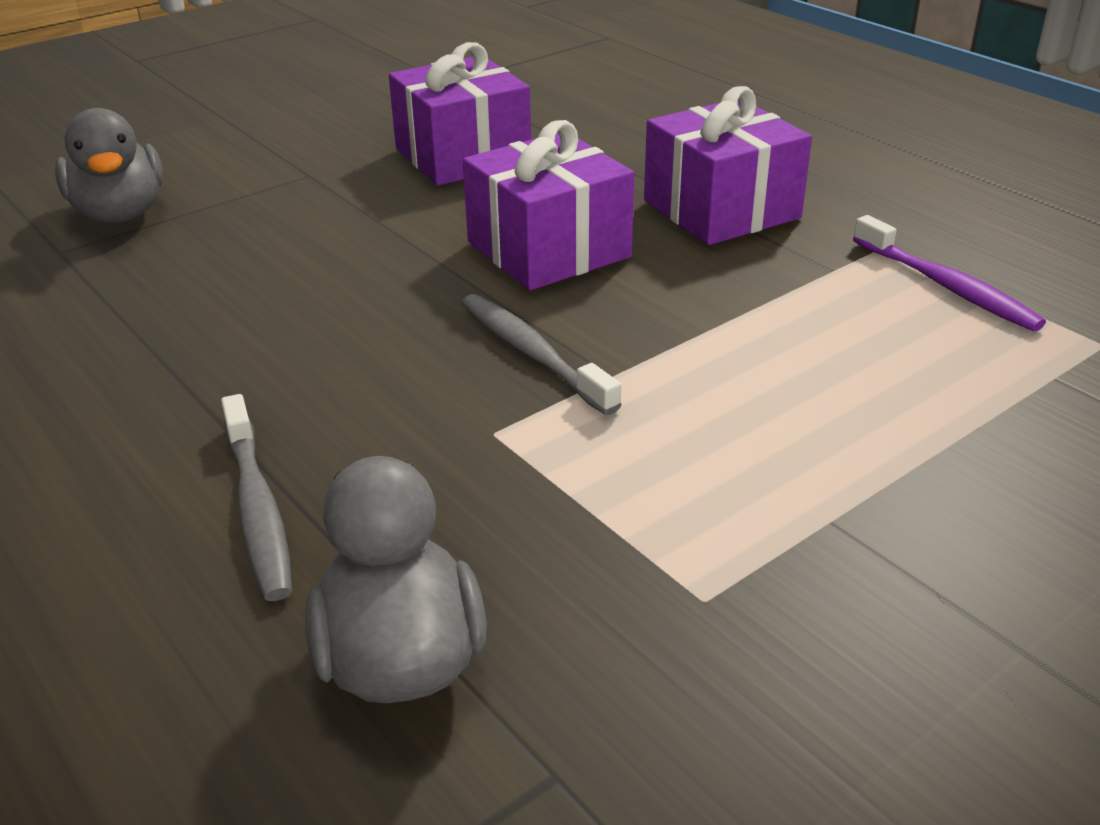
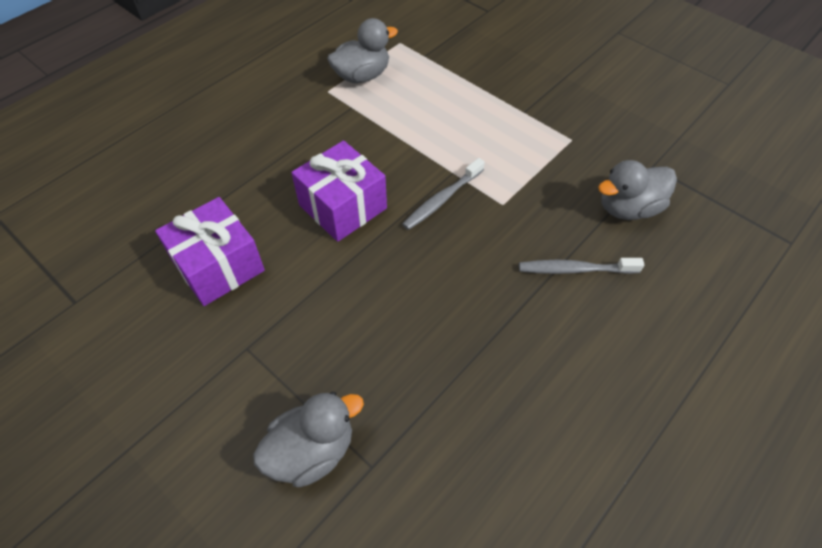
camera: 100 degrees left, 20 degrees up
grey toothbrush [221,394,292,601] -> grey toothbrush turned 150 degrees counterclockwise [519,258,644,274]
purple gift [644,86,812,245] -> none
purple toothbrush [853,215,1046,332] -> grey duck [327,18,398,83]

